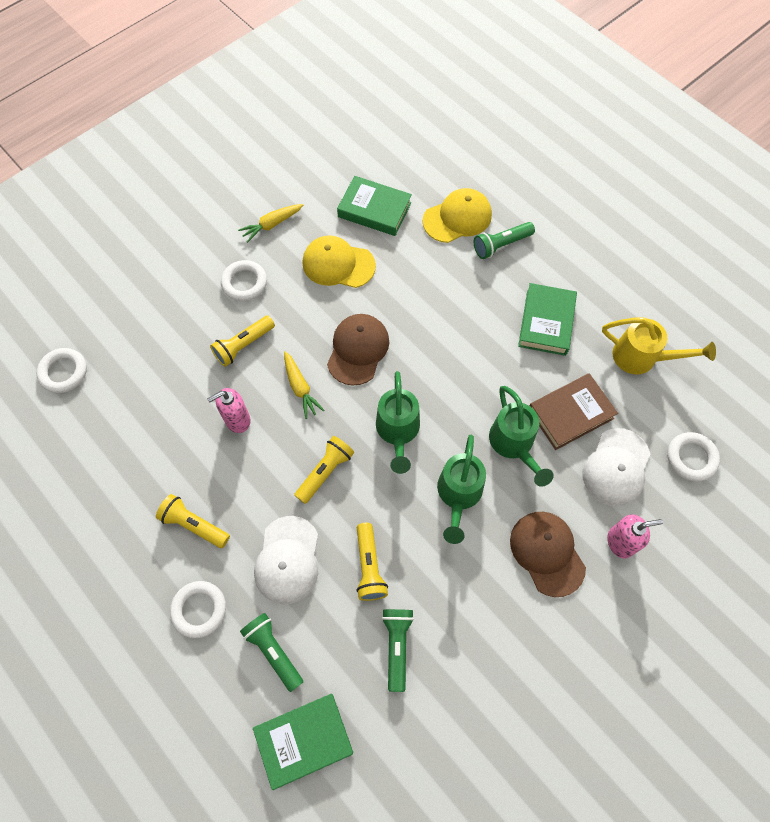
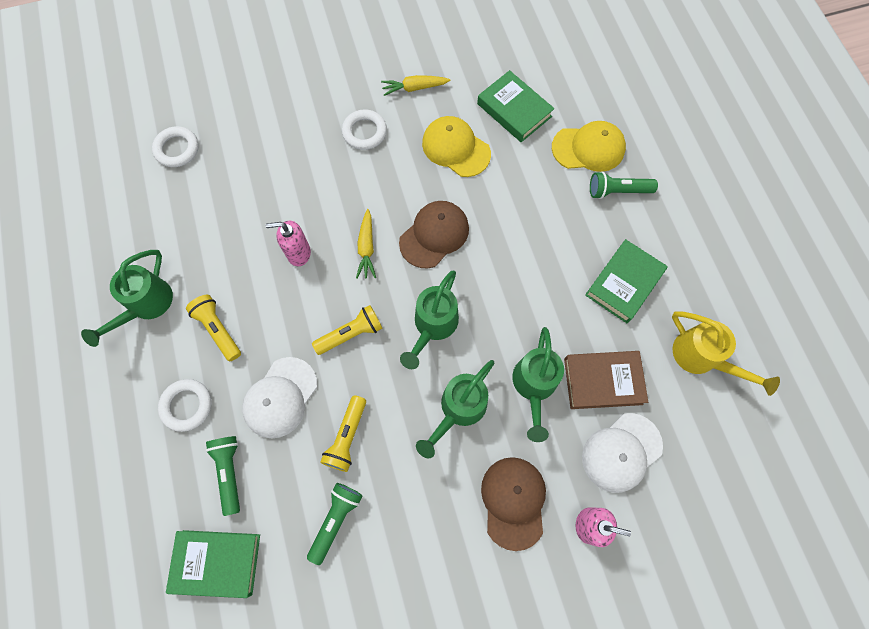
camera: 25 degrees right, 5 degrees up
yellow flashlight [210,316,275,367] -> none
white ring [667,432,720,481] -> none
none -> green watering can [81,250,173,347]

